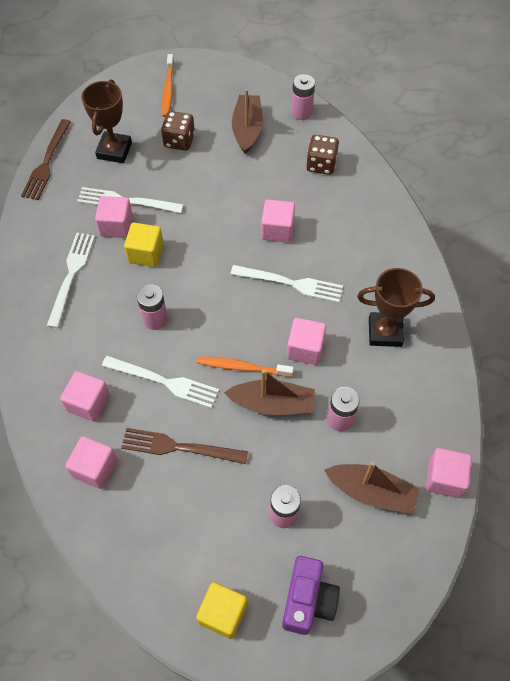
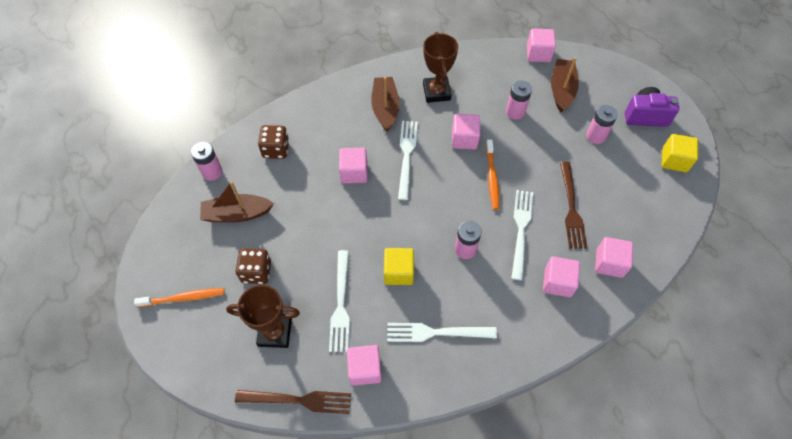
camera: 100 degrees left, 0 degrees up
pink cube [95,196,133,238] -> pink cube moved to [347,345,382,386]
brown boat [224,370,315,415] -> brown boat moved to [371,77,399,132]

